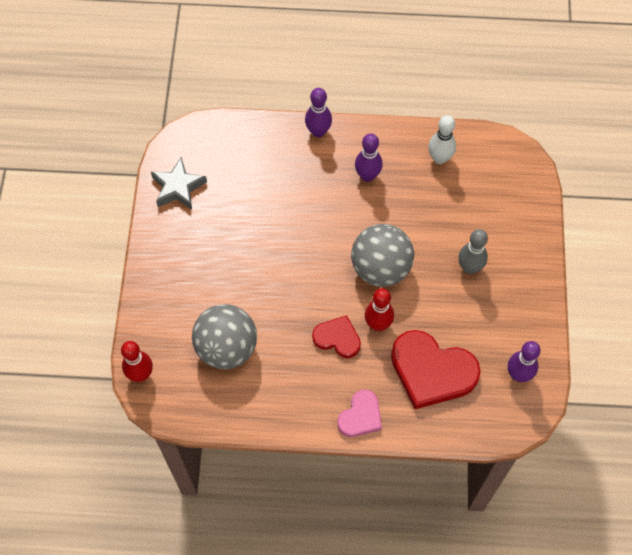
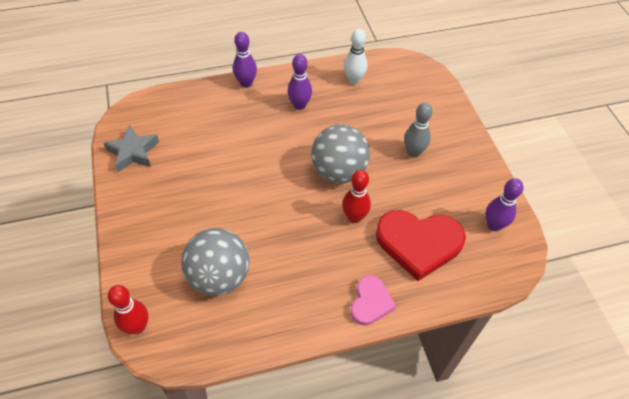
camera: 20 degrees left, 10 degrees down
red heart [312,315,361,358] -> none

